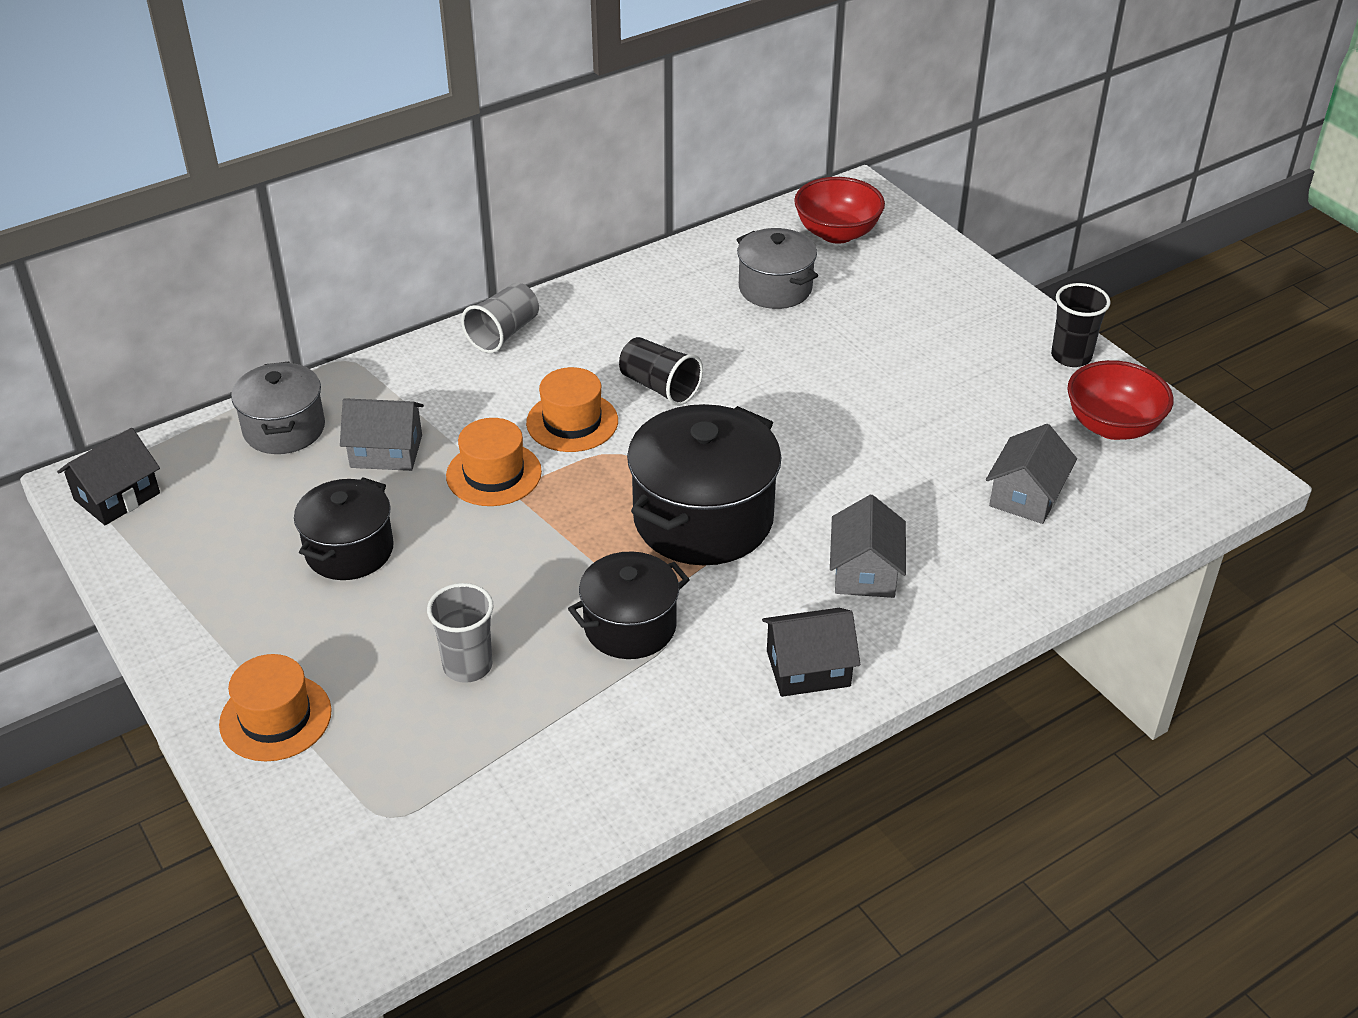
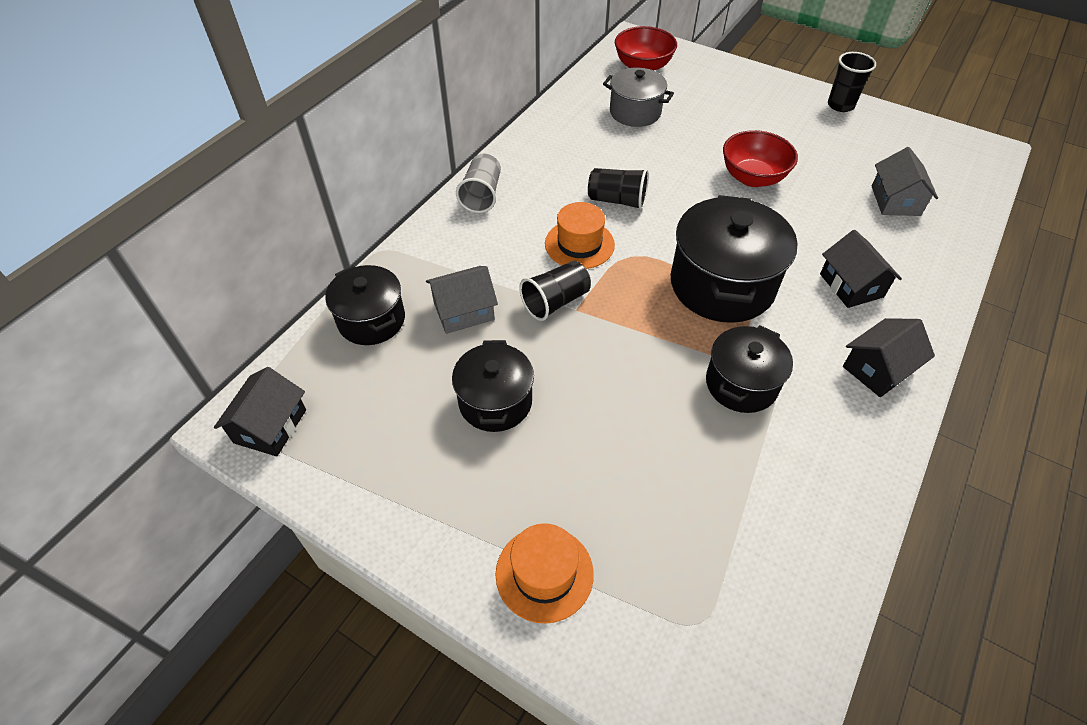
camera: 25 degrees left, 10 degrees up
grey pot [231,362,325,454] -> black pot [325,265,405,345]
grey cup [427,583,494,683] -> none
orange hat [446,418,542,506] -> black cup [519,261,591,321]
grey house [830,495,906,598] -> black house [820,230,902,308]
red bowl [1067,360,1174,440] -> red bowl moved to [723,130,798,187]

